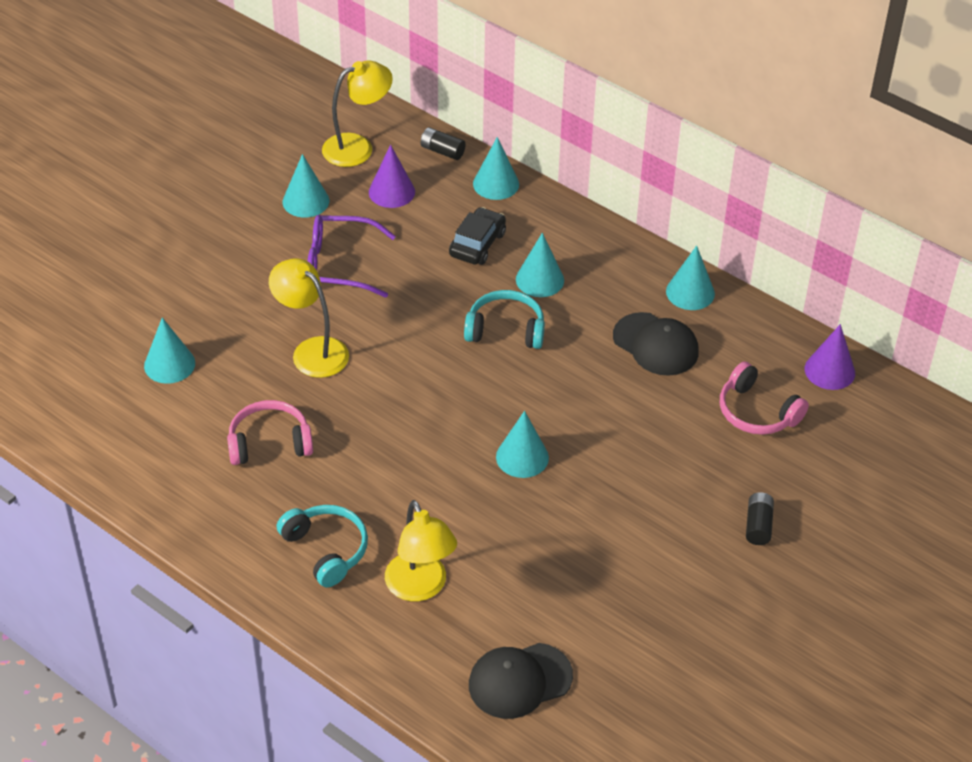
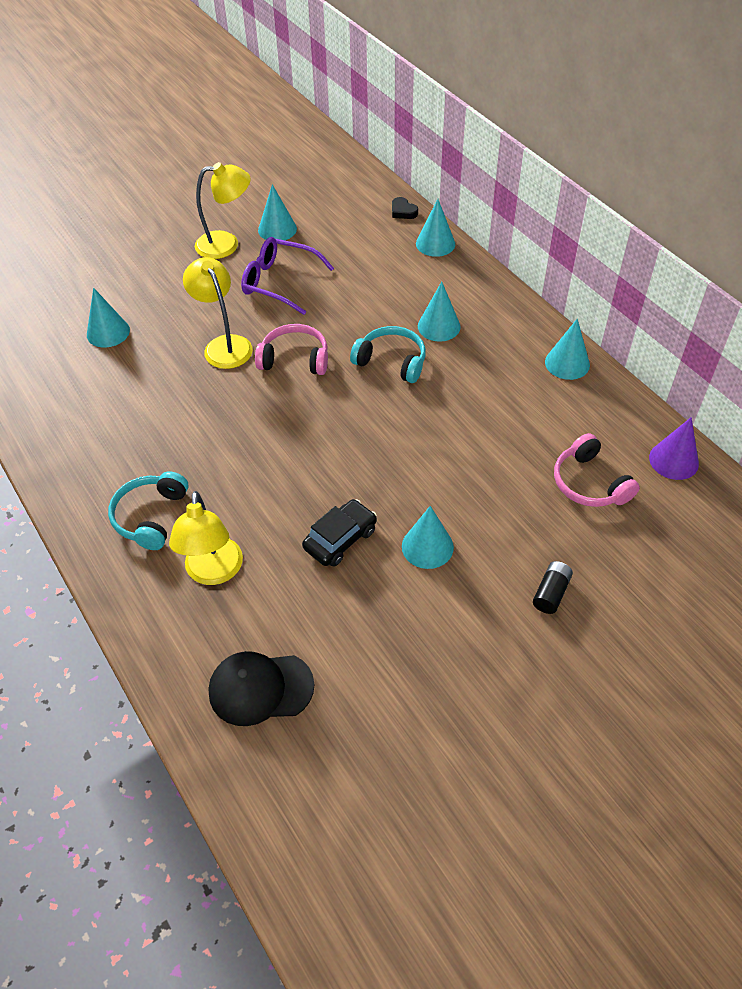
camera: 20 degrees right, 5 degrees up
pink headphones [227,400,313,465] -> pink headphones moved to [255,324,328,375]
turquoise headphones [277,505,368,587] -> turquoise headphones turned 150 degrees counterclockwise [108,471,189,550]
yellow lamp [322,61,393,167] -> yellow lamp moved to [195,162,251,259]
purple cone [369,145,415,208] -> none
black battery [421,127,466,160] -> black heart [392,197,418,219]
black car [449,207,506,265] -> black car moved to [302,499,377,567]
turquoise cone [496,411,549,478] -> turquoise cone moved to [402,506,454,569]
black cap [613,312,699,376] -> none

